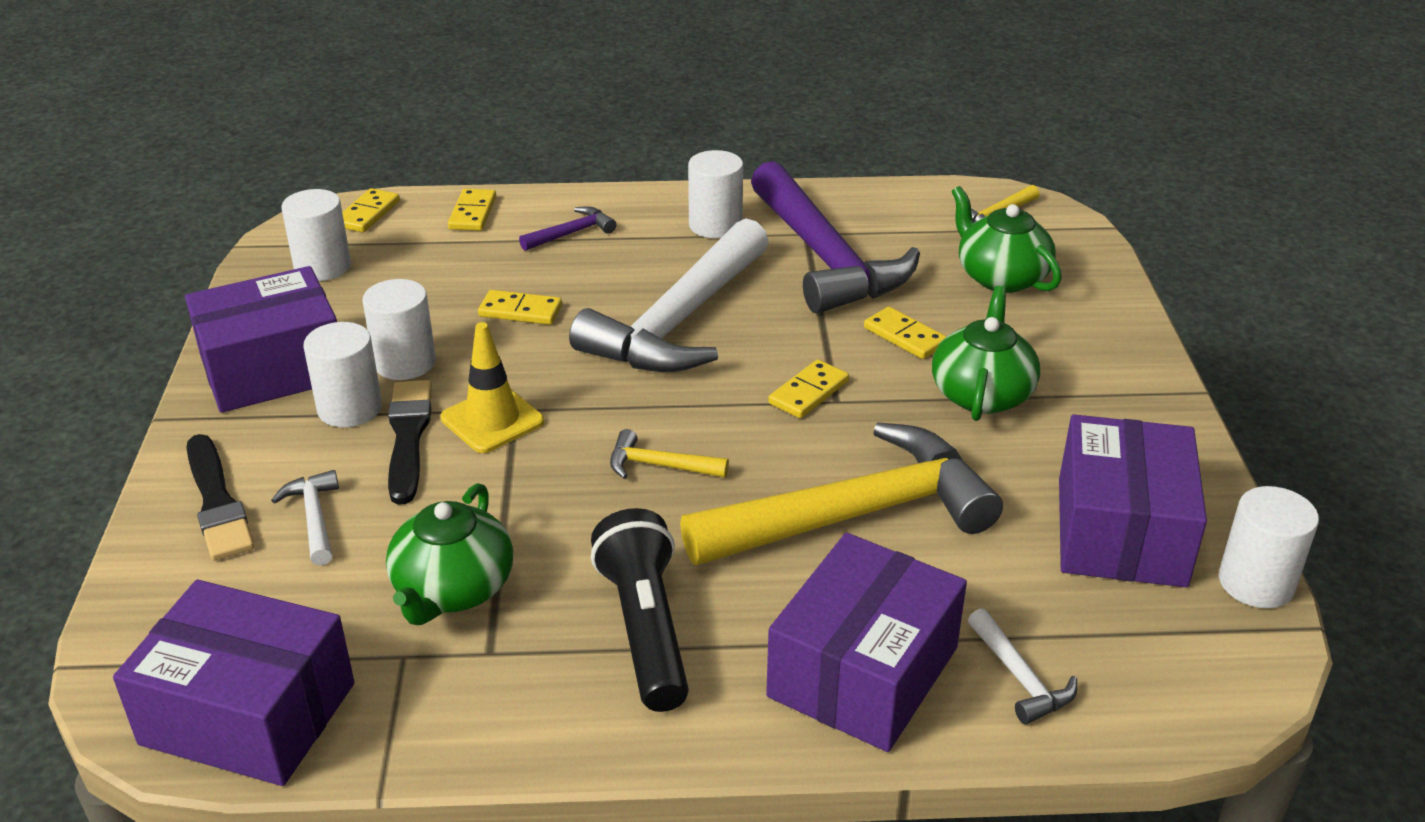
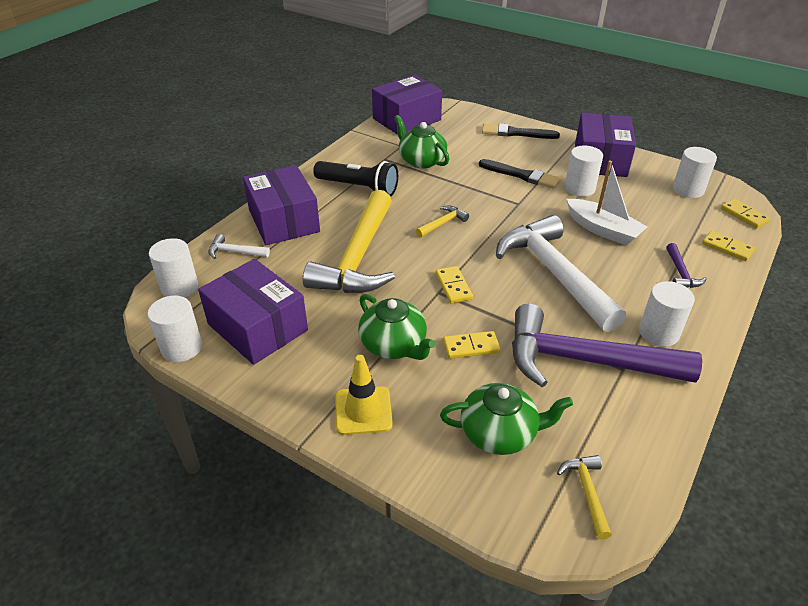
camera: 125 degrees right, 5 degrees up
white hammer [271,470,339,566] -> none
white cylinder [303,322,382,427] -> white cylinder moved to [149,238,198,298]
yellow traffic cone [441,322,544,453] -> yellow traffic cone moved to [335,355,393,435]
yellow domino [478,290,562,325] -> white boat [567,161,647,245]

